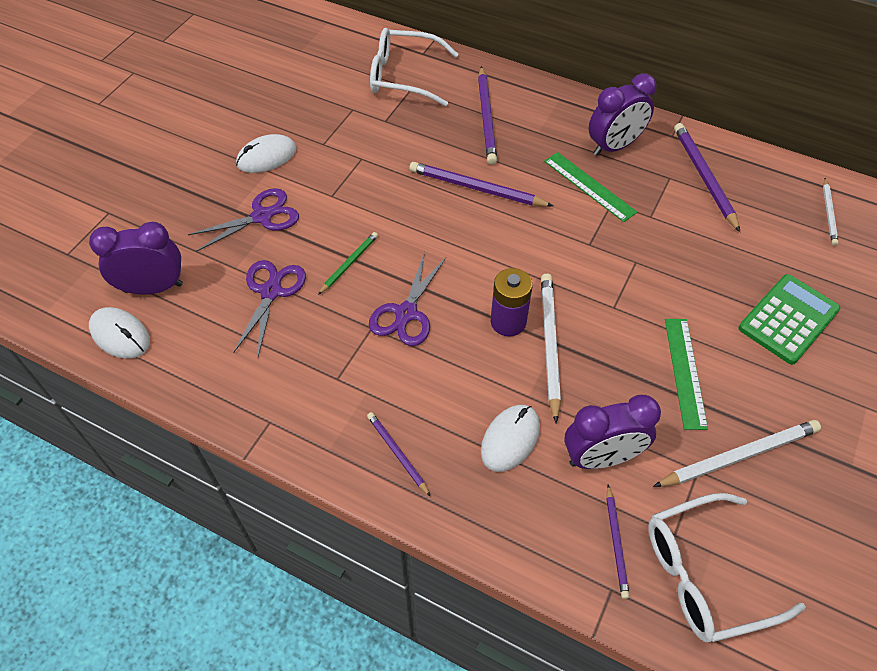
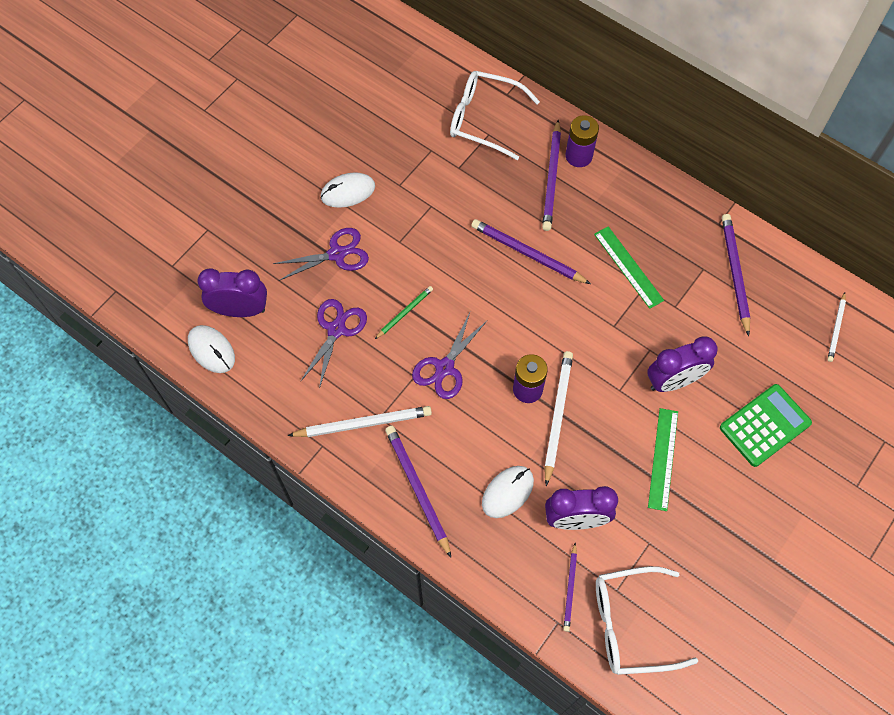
camera: 10 degrees right, 10 degrees up
purple pencil [367,412,431,497] -> purple pencil [385,426,451,558], size x1.72
purple clock [588,73,656,156] -> purple clock moved to [647,336,718,392]
white pencil [653,420,821,487] -> white pencil moved to [287,406,432,437]
none -> purple battery [565,115,599,167]

